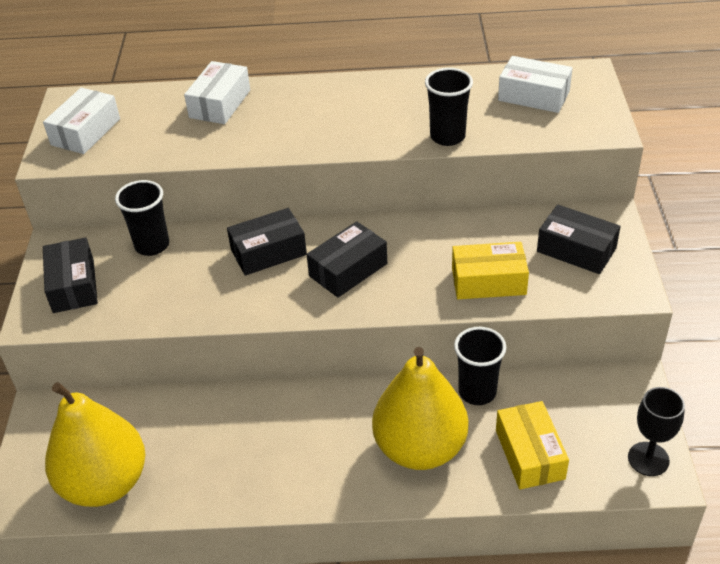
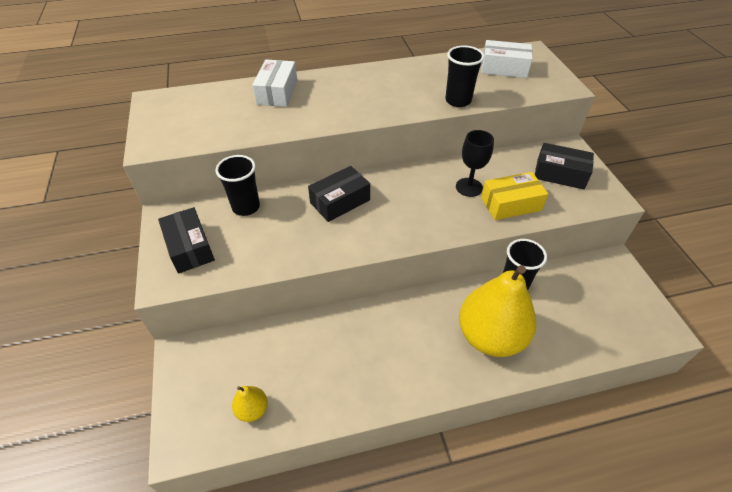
camera: 15 degrees left, 5 degrees up
white box [43,88,120,154] -> none
yellow pear [45,382,145,507] -> yellow pear [232,386,268,422], size x0.43
black box [307,221,387,298] -> none
yellow box [496,401,569,489] -> none
black goblet [628,387,685,476] -> black goblet moved to [456,130,494,197]

